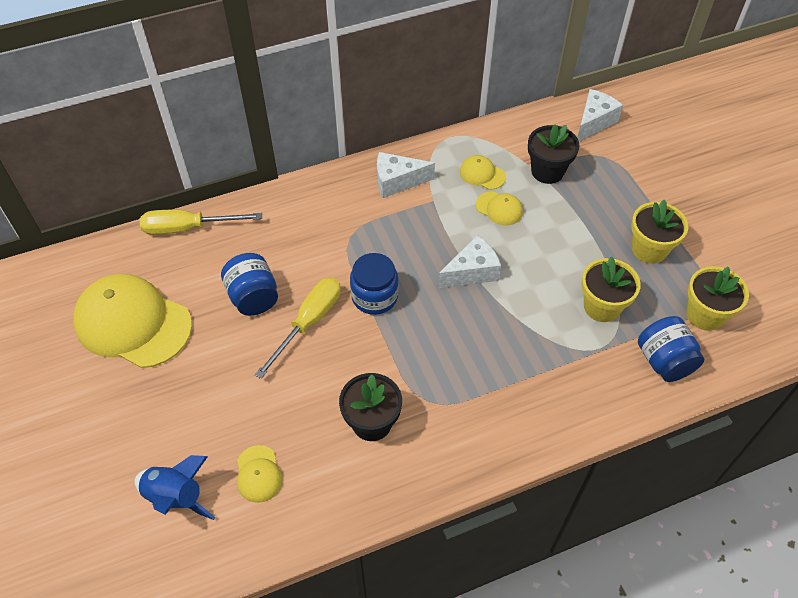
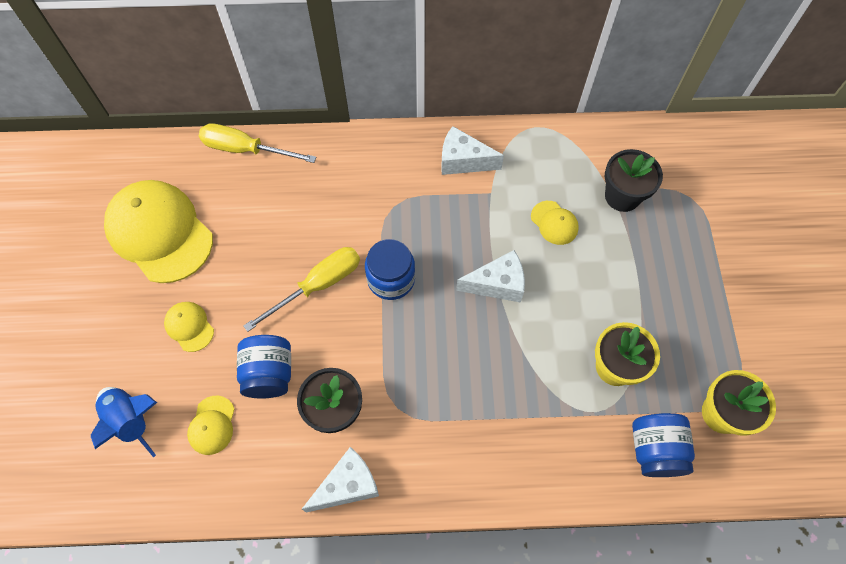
camera: 20 degrees right, 10 degrees up
blue jar [221,253,278,316] -> blue jar moved to [237,335,291,398]
yellow cap [460,155,506,190] -> yellow cap moved to [164,302,214,352]
white cheese [577,89,623,141] -> white cheese moved to [302,447,379,513]
yellow flower pot [631,200,688,264] -> none

